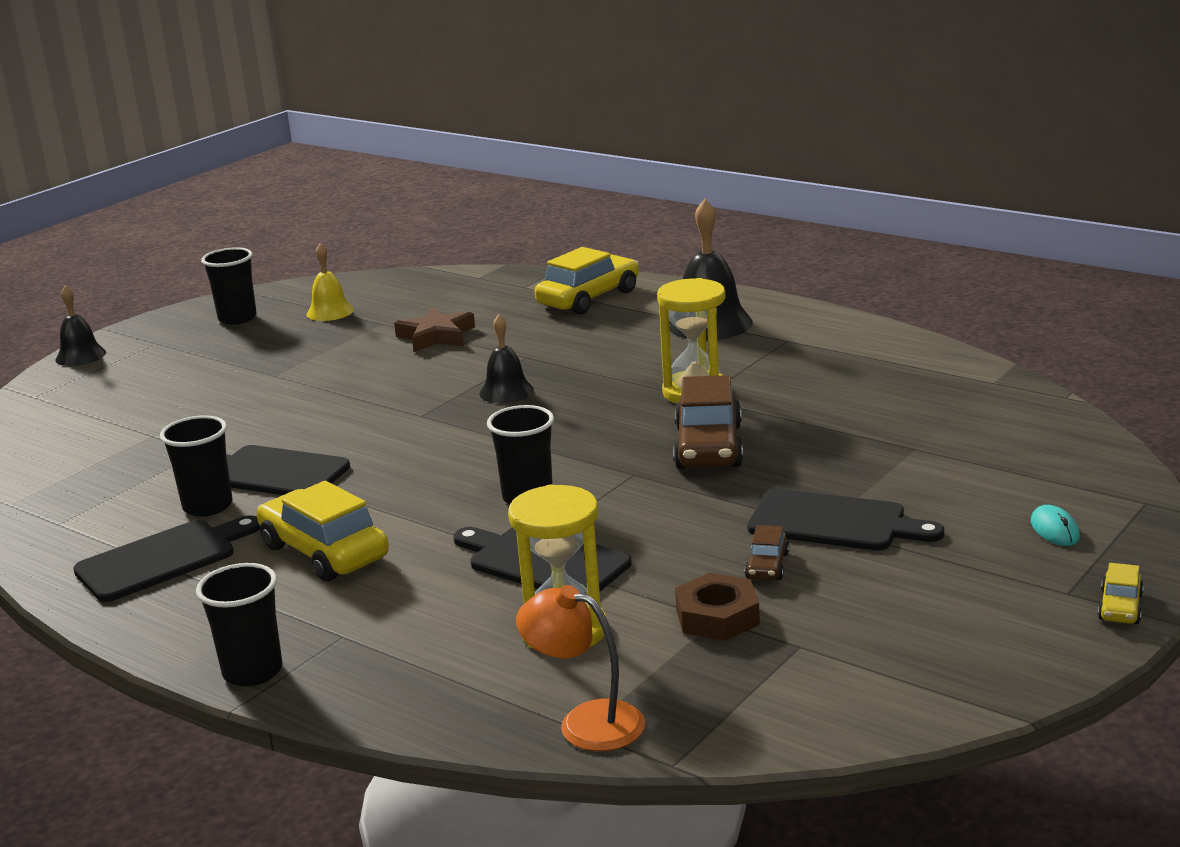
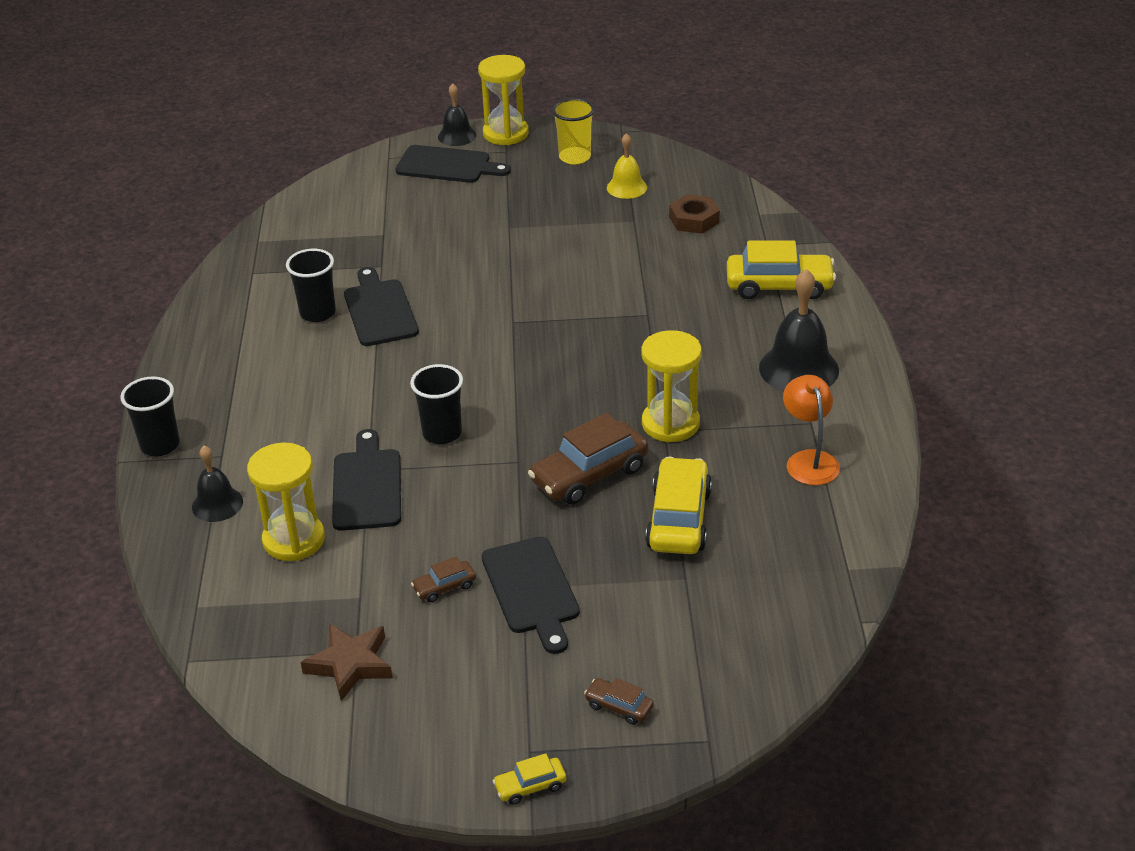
camera: 50 degrees right, 15 degrees up
black cutting board [73,515,260,602] -> black cutting board moved to [396,145,511,183]
black cup [201,247,257,325] -> yellow cup [552,98,595,164]
yellow car [256,481,389,582] -> yellow car moved to [645,457,712,554]
brown star [394,307,475,352] -> brown star moved to [301,624,393,701]
black bell [479,314,534,403] -> black bell moved to [192,446,243,522]
orange lamp [516,585,645,751] -> orange lamp moved to [783,375,840,485]
brown nut [675,573,760,641] -> brown nut moved to [669,194,720,234]
turquoise mouse [1031,505,1080,546] -> brown car [584,678,654,725]
none -> yellow hourglass [478,55,529,145]

